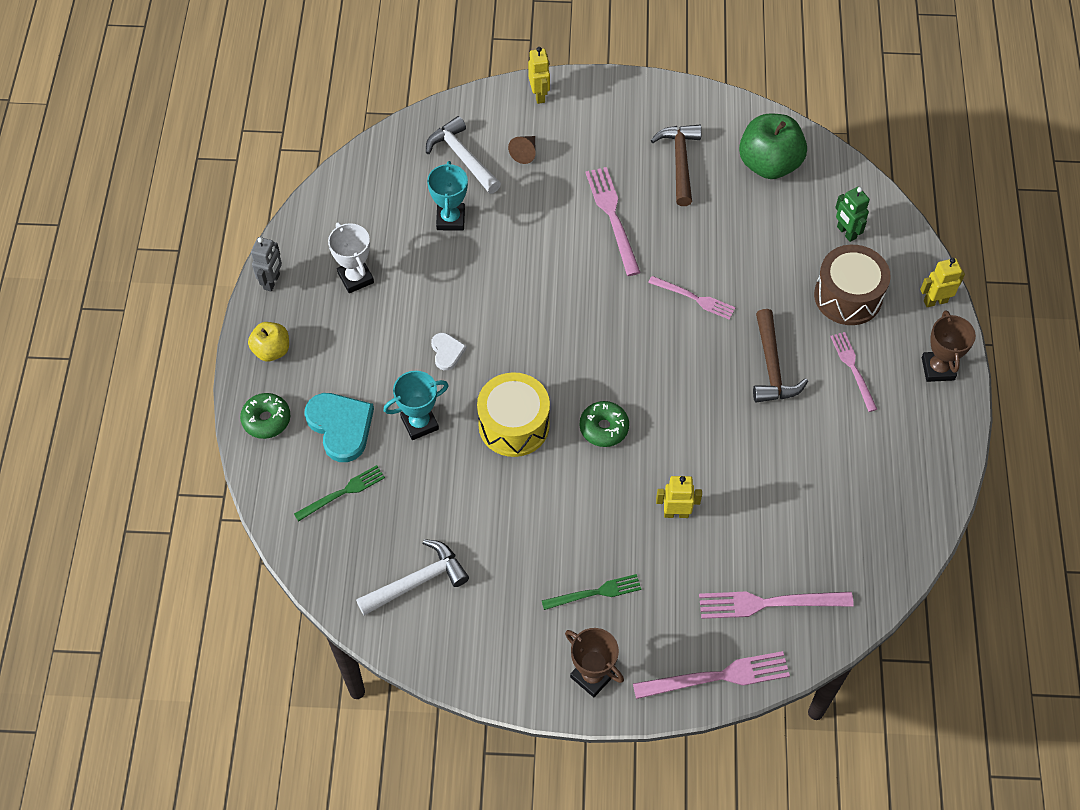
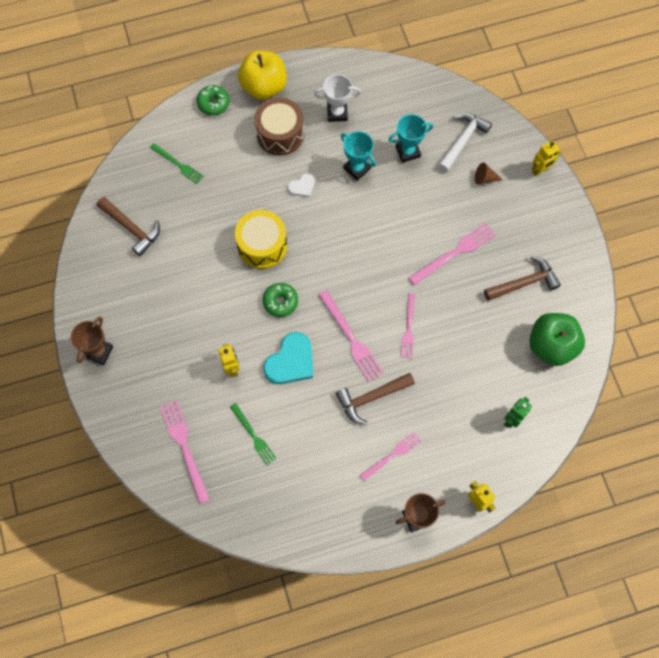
camera: 70 degrees right, 10 degrees up
yellow apple [248,322,289,362] -> yellow apple [238,51,287,99], size x1.75
grey robot [251,237,282,292] -> none
turquoise heart [304,393,374,462] -> turquoise heart moved to [263,332,313,384]
white trophy [328,222,374,293] -> white trophy turned 45 degrees clockwise [314,74,361,122]
white hammer [356,539,469,615] -> brown hammer [97,197,160,256]
turquoise trophy [383,371,449,440] -> turquoise trophy moved to [341,131,376,181]
green fork [542,574,641,610] -> green fork moved to [230,403,277,466]
pink fork [633,651,790,699] -> pink fork moved to [318,290,384,382]
brown drum [814,245,891,325] -> brown drum moved to [254,97,304,156]

